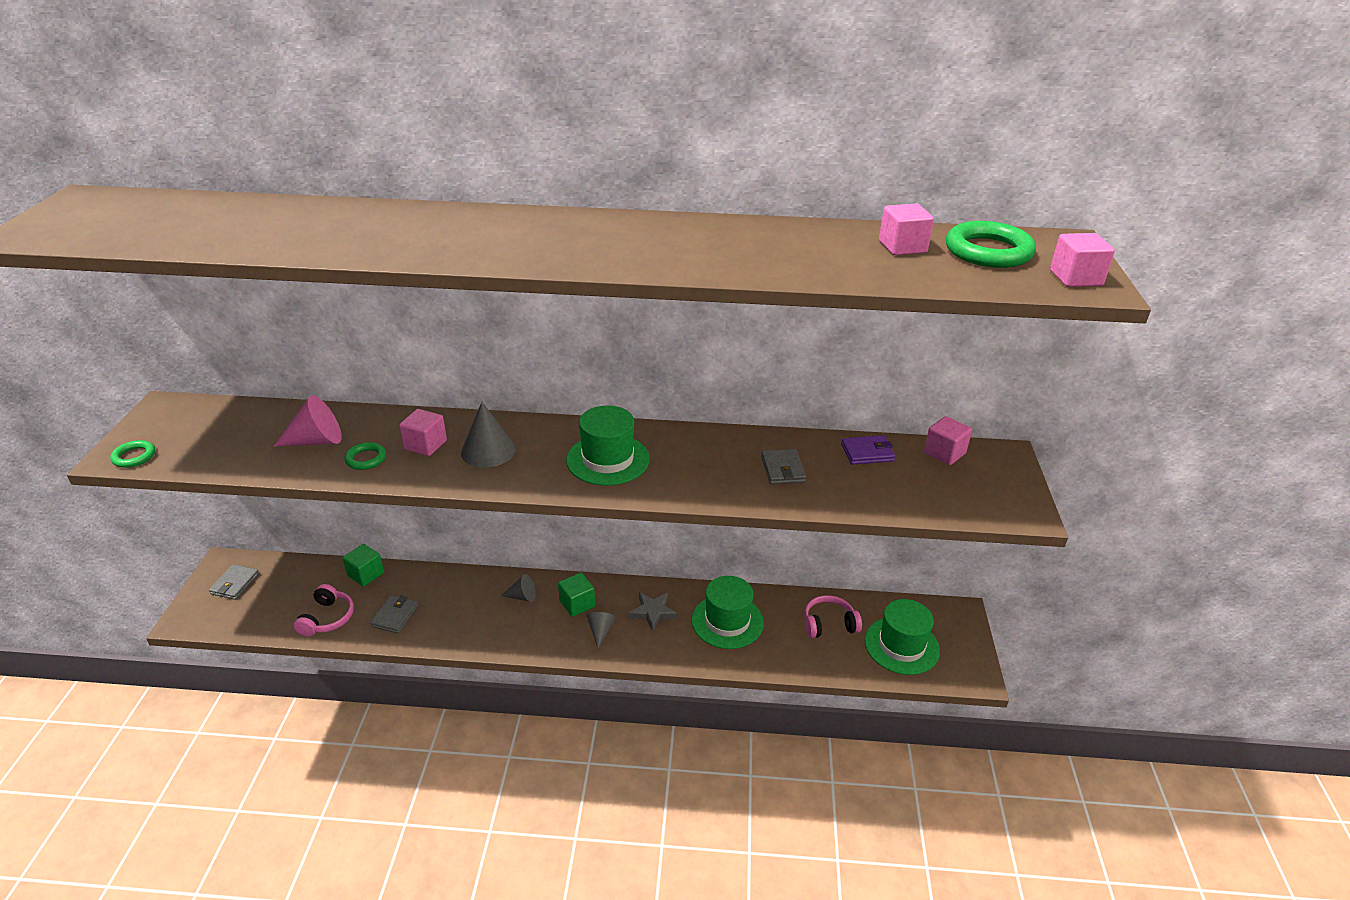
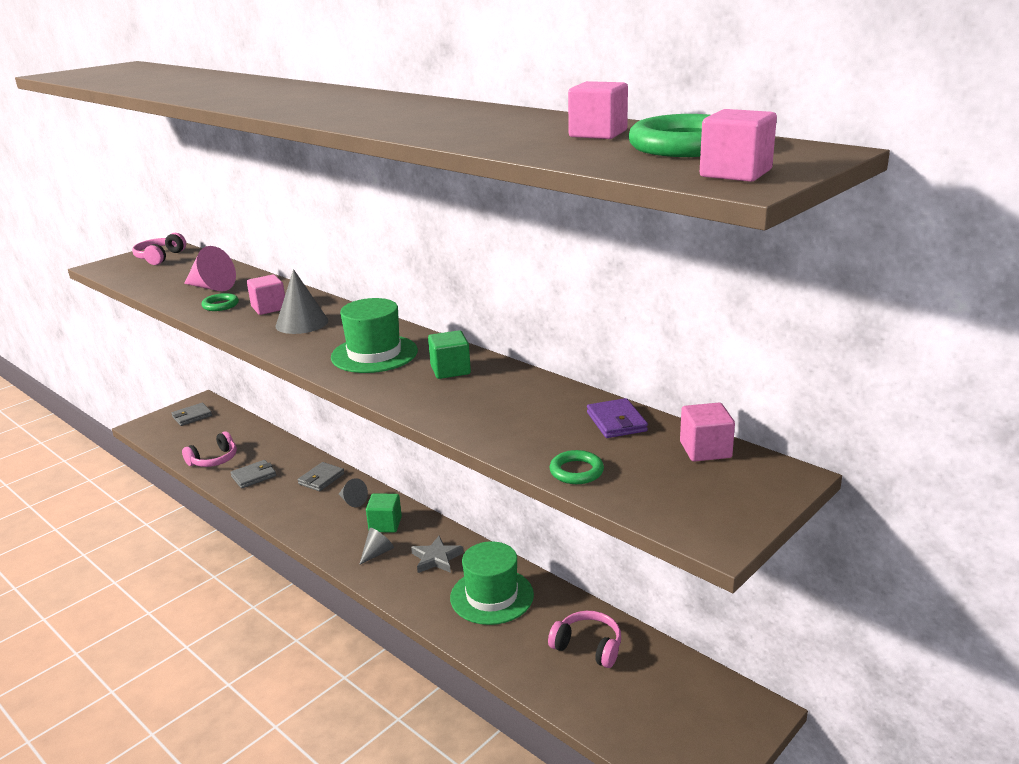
camera: 40 degrees right, 10 degrees down
green ring [110,440,155,468] -> green ring moved to [549,450,604,484]
green cube [342,544,384,587] -> green cube moved to [428,330,471,379]
grey wallet [761,449,806,484] -> grey wallet moved to [298,462,344,491]
purple wallet [841,435,895,465] -> purple wallet turned 45 degrees clockwise [587,398,648,438]
green hat [864,599,940,675] -> none
none -> pink headphones [132,233,186,265]

